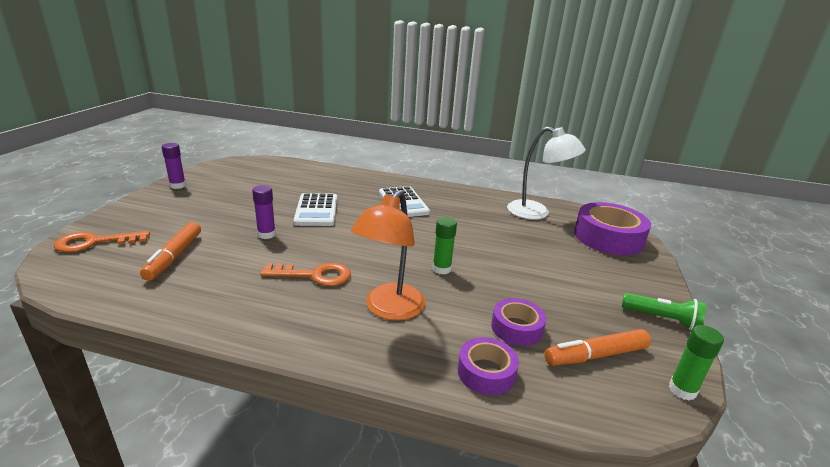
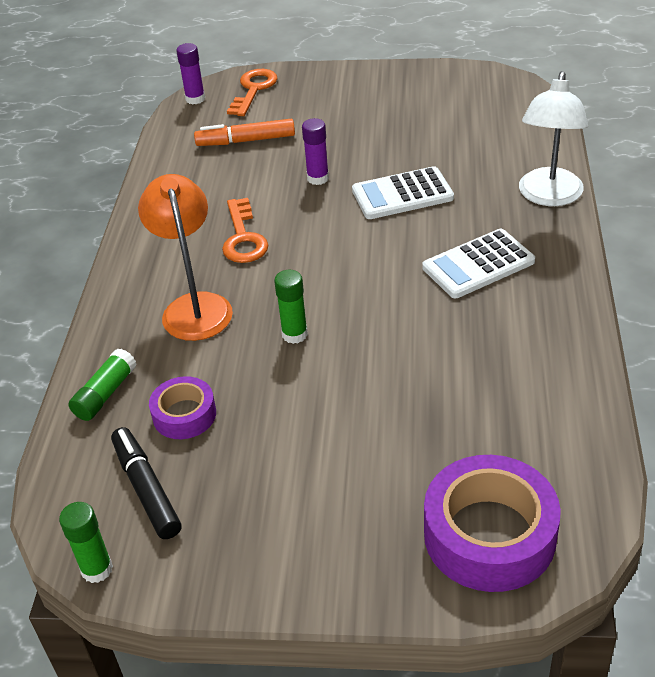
camera: 85 degrees right, 15 degrees up
orange key [54,231,150,252] -> orange key turned 45 degrees clockwise [227,69,278,116]
purple glue stick [162,143,186,189] -> purple glue stick moved to [176,43,205,104]
orange lamp [351,190,425,321] -> orange lamp turned 60 degrees clockwise [138,174,233,341]
purple tape [458,337,519,395] -> green glue stick [68,348,137,421]
white lamp [507,127,586,220] -> white lamp moved to [519,71,588,206]
orange marker [544,329,651,366] -> black marker [111,427,181,539]
green flashlight [622,293,706,330] -> none

